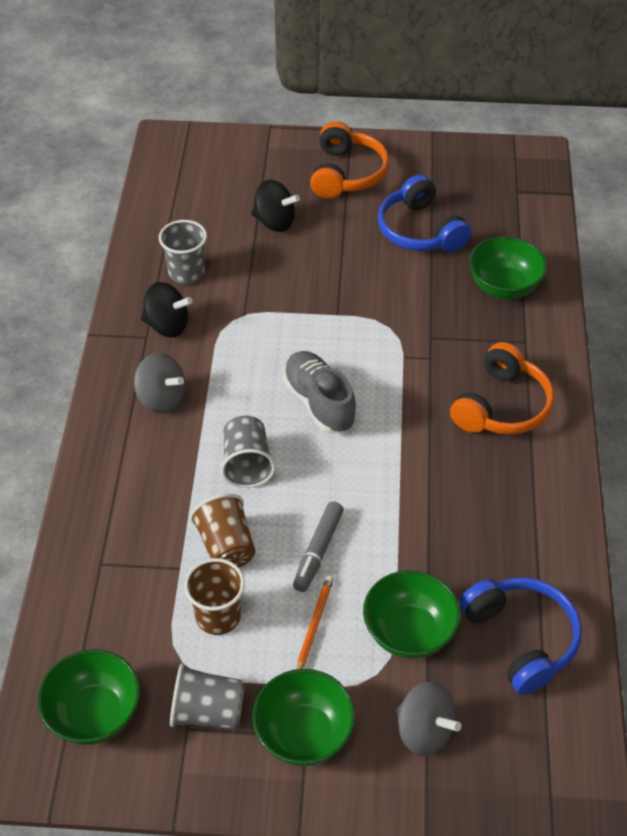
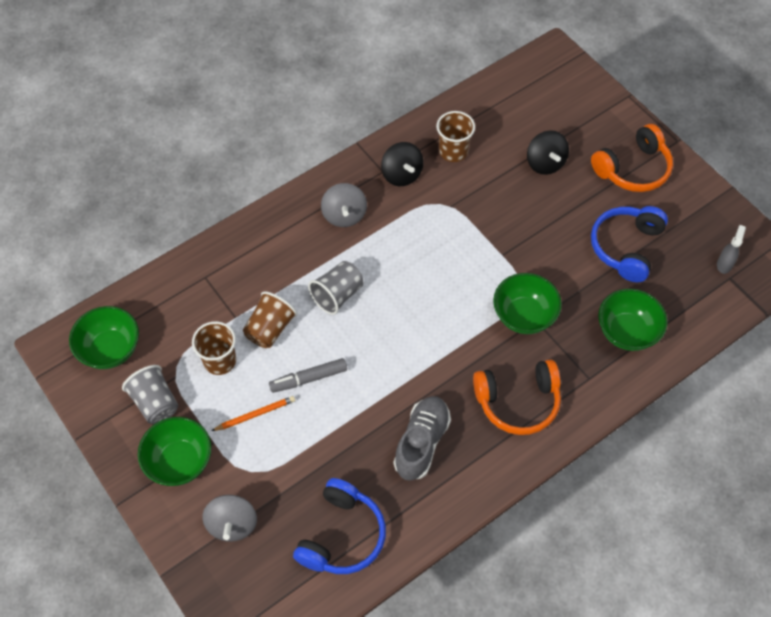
camera: 50 degrees right, 10 degrees up
grey cup [159,220,207,284] -> brown cup [436,111,475,162]
grey shoe [283,351,357,433] -> grey shoe moved to [394,396,451,481]
green bowl [363,570,461,659] -> green bowl moved to [493,273,562,334]
none -> grey spray bottle [717,225,746,274]

